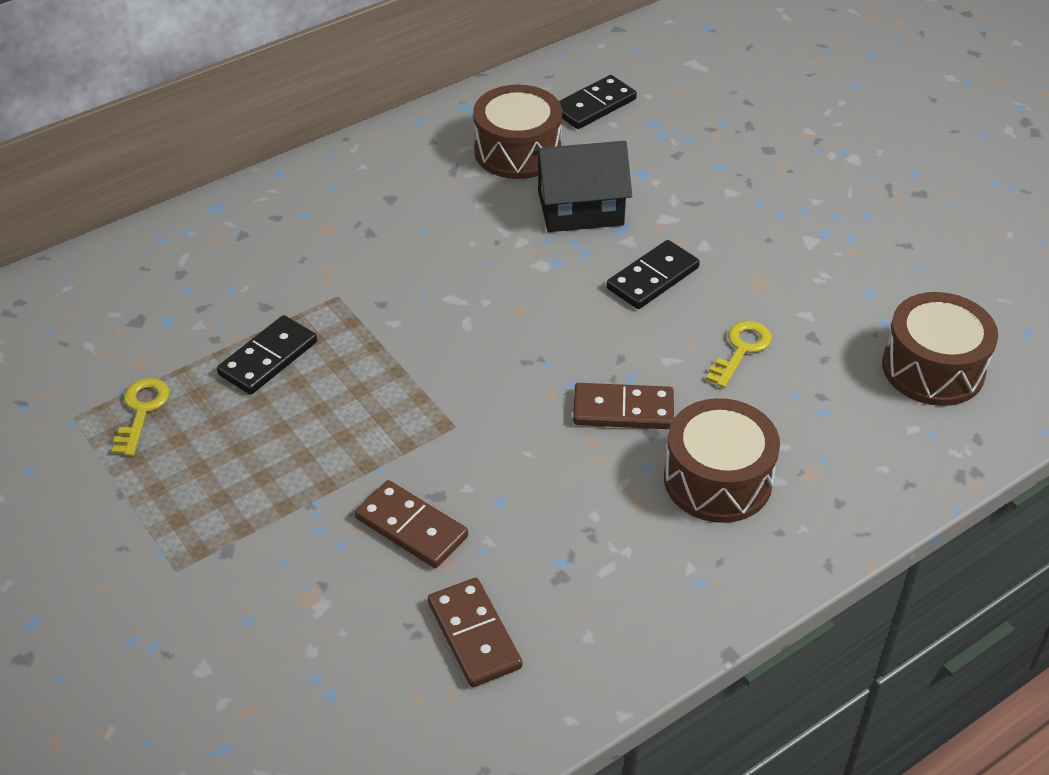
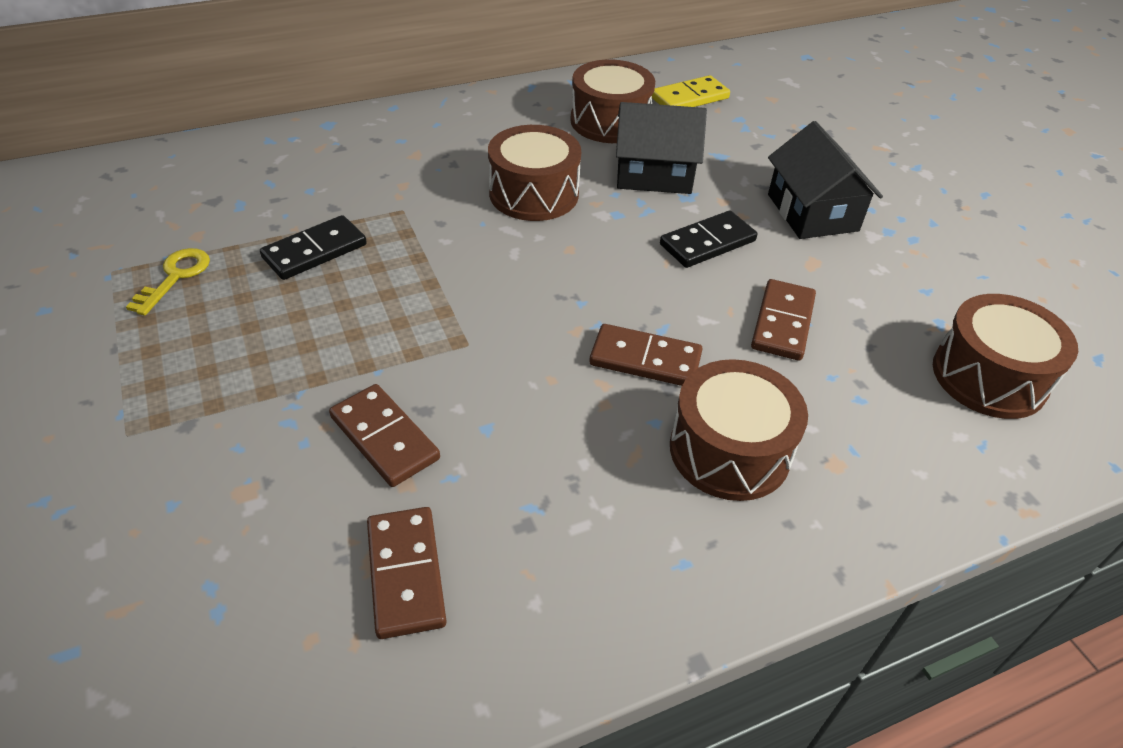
camera: 10 degrees right, 0 degrees up
black domino [559,75,637,129] -> yellow domino [652,75,730,107]
yellow key [706,321,772,388] -> brown domino [751,279,816,361]
none -> brown drum [488,125,581,221]
none -> black house [768,121,883,239]

